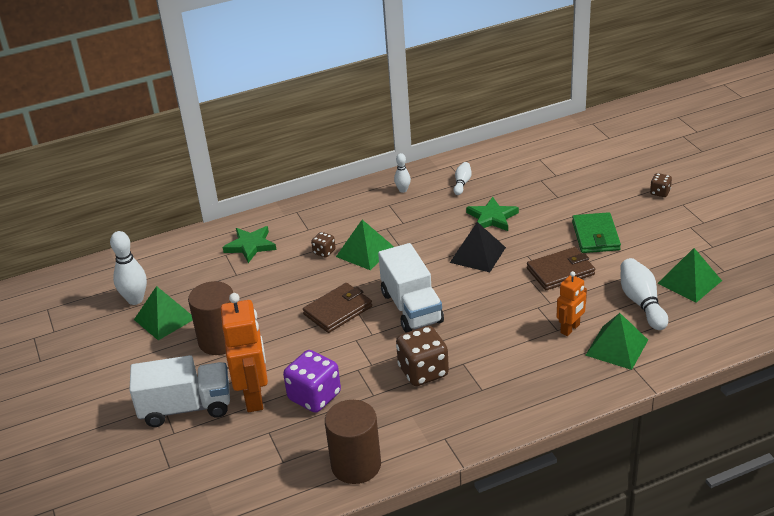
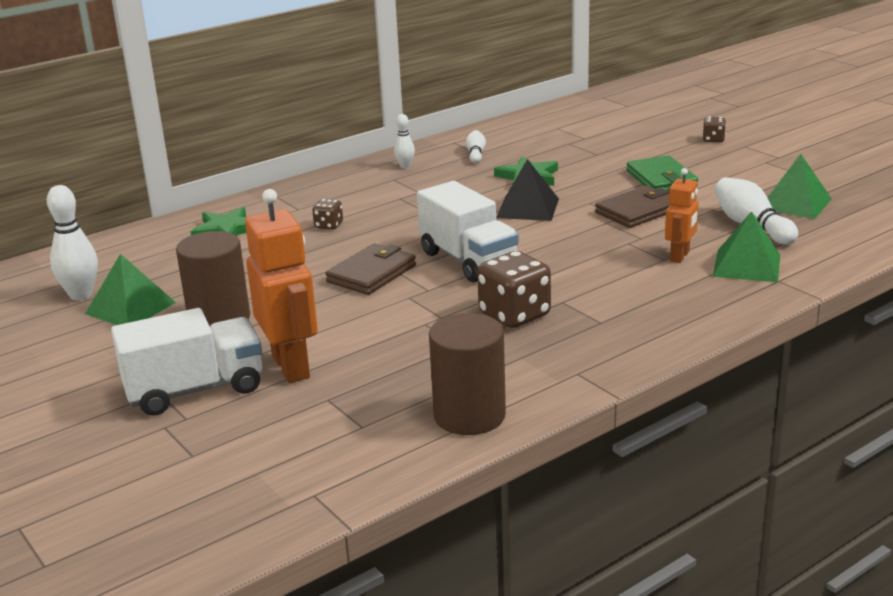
camera: 15 degrees left, 10 degrees down
purple dice [283,350,341,413] -> none
green pyramid [336,220,394,270] -> none

